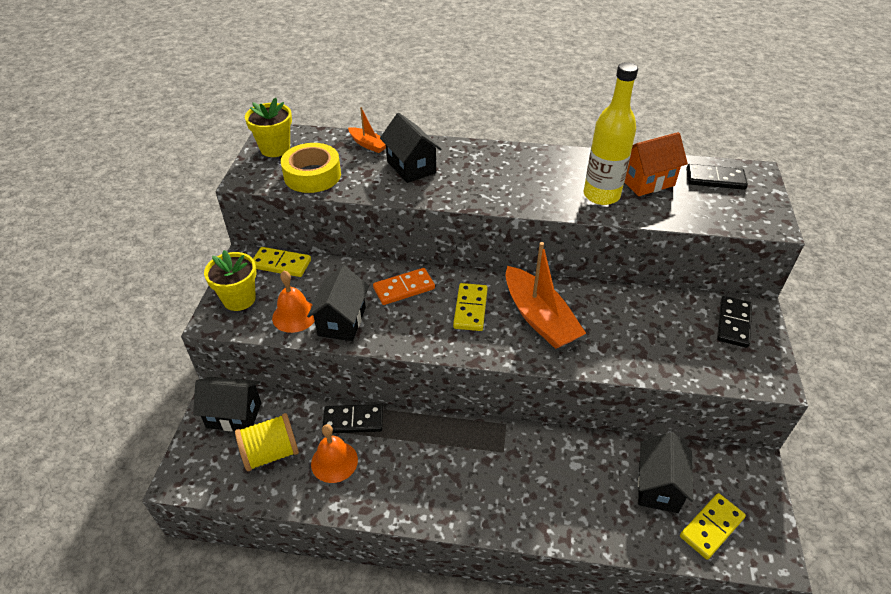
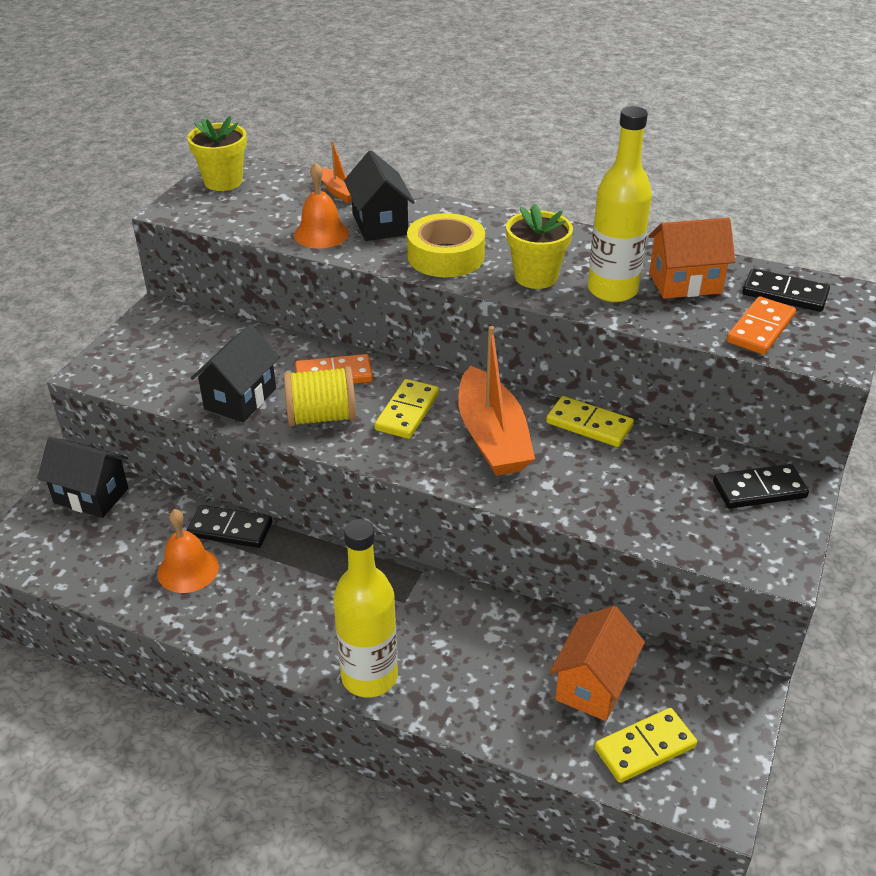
camera: 15 degrees right, 5 degrees down
yellow flower pot [204,250,257,311] -> yellow flower pot moved to [506,203,573,289]
yellow spool [235,413,299,471] -> yellow spool moved to [284,366,356,427]
yellow domino [253,247,311,277] -> yellow domino moved to [546,396,634,447]
orange bell [272,271,315,333] -> orange bell moved to [294,162,349,249]
yellow tape [281,143,341,193] -> yellow tape moved to [407,213,485,277]
black house [638,432,693,513] -> orange house [549,606,645,721]
black domino [717,296,752,348] -> black domino turned 45 degrees clockwise [713,464,809,509]
none -> yellow bottle [333,519,398,698]
none -> orange domino [727,296,796,355]

